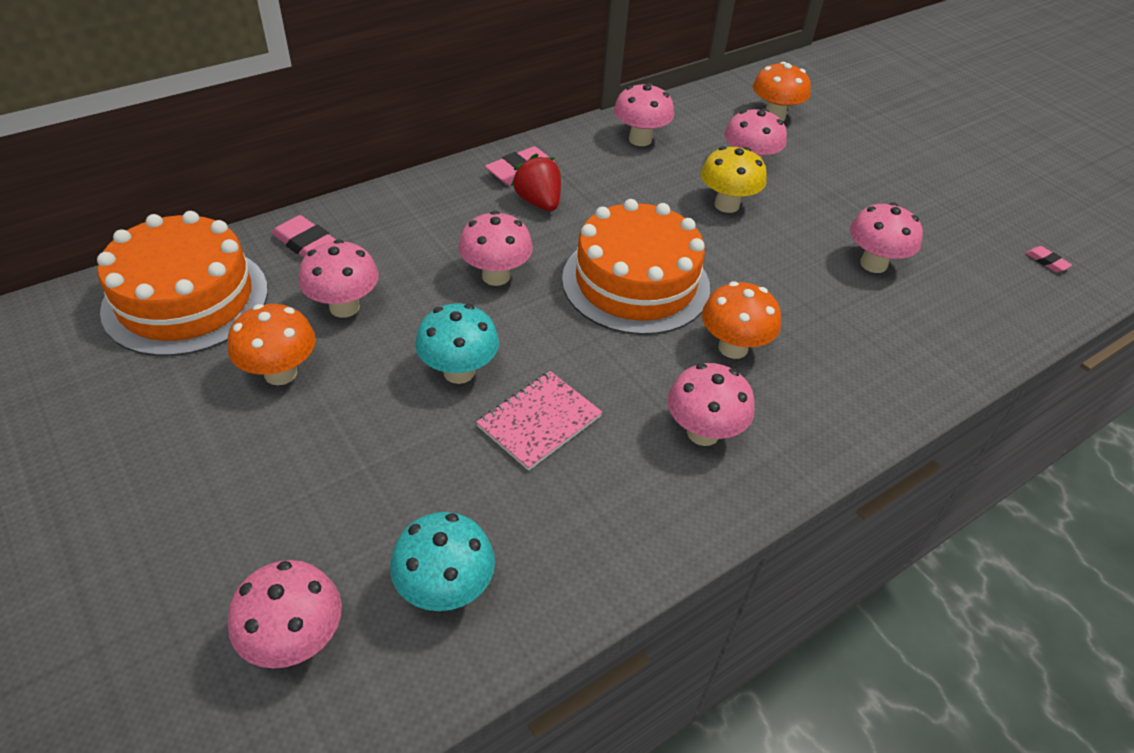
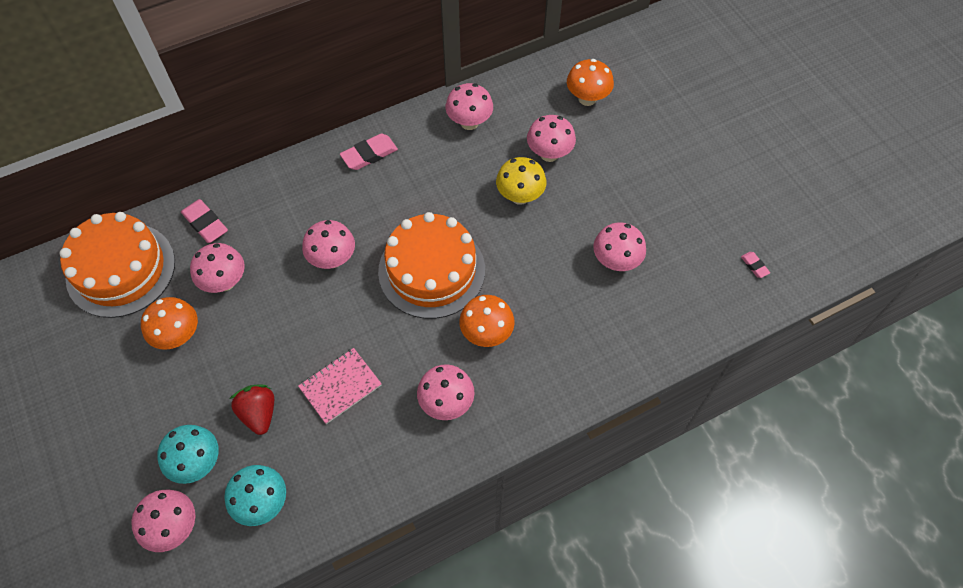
camera: 10 degrees right, 15 degrees up
turquoise mushroom [415,304,499,384] -> turquoise mushroom moved to [157,425,219,484]
red strawberry [511,153,561,211] -> red strawberry moved to [229,384,274,435]

